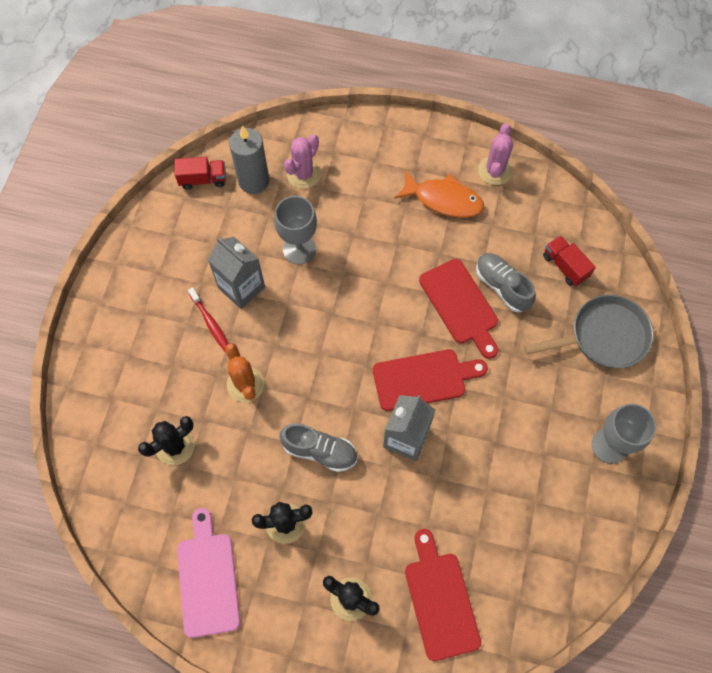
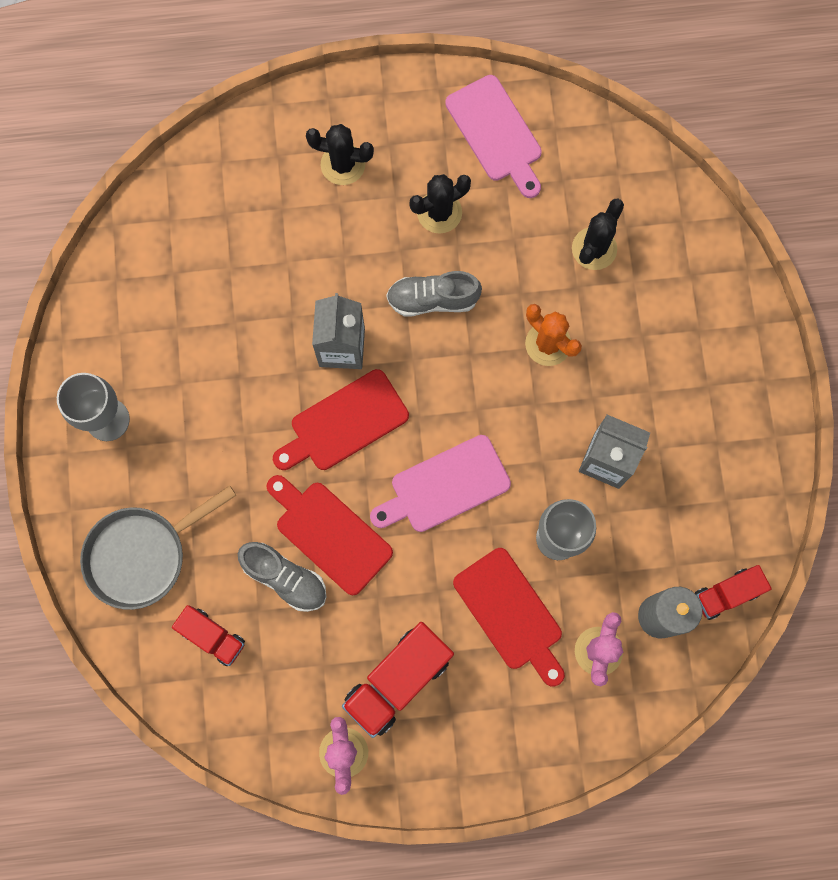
camera: 160 degrees right, 10 degrees up
red toothbrush [188,287,229,352] -> none
orange fish [394,170,484,218] -> red truck [342,622,454,738]
red cutting board [405,529,481,661] -> red cutting board moved to [453,548,565,686]
none -> pink cutting board [370,435,511,532]

